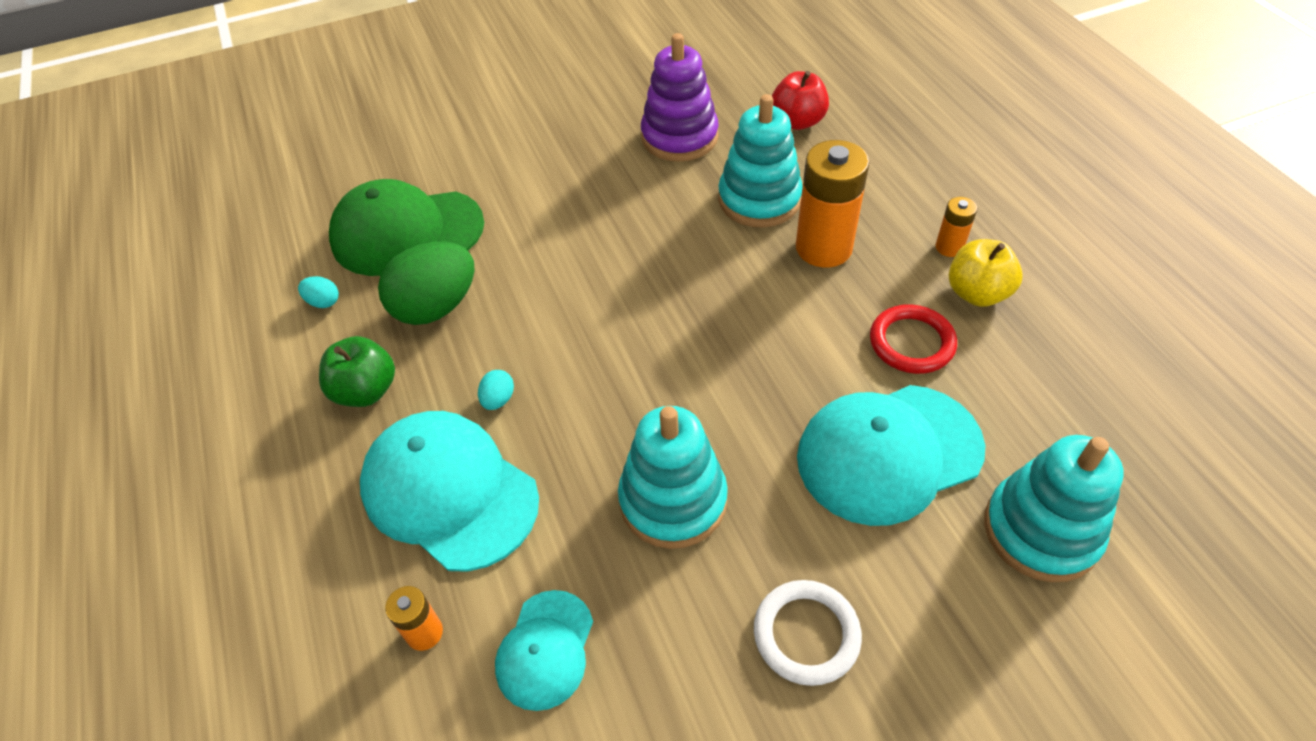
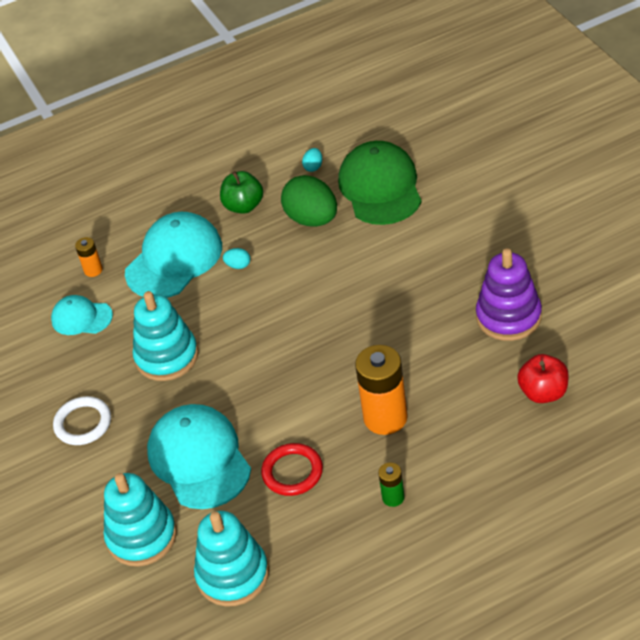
camera: 90 degrees right, 5 degrees down
turquoise stacking toy [718,94,803,228] -> turquoise stacking toy moved to [194,511,269,607]
orange battery [935,197,977,257] -> green battery [378,462,405,507]
yellow apple [949,239,1023,307] -> none

